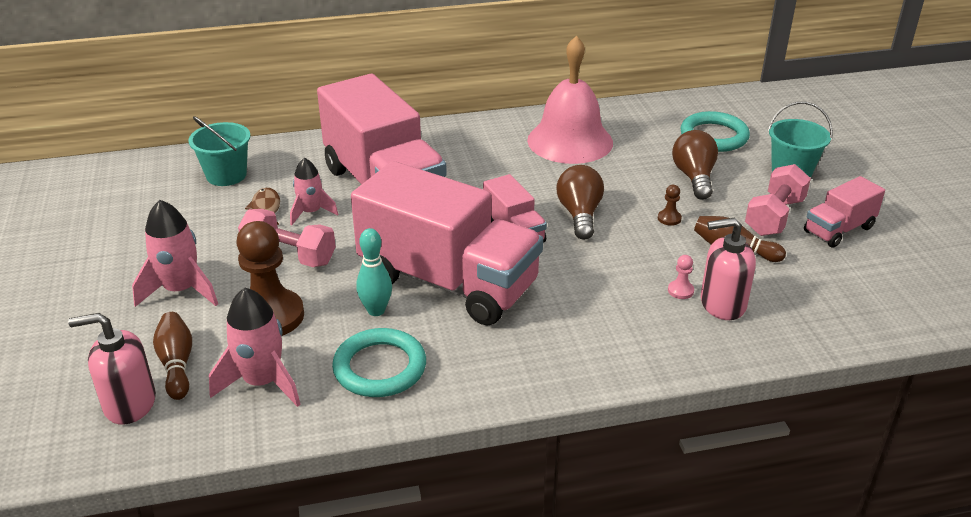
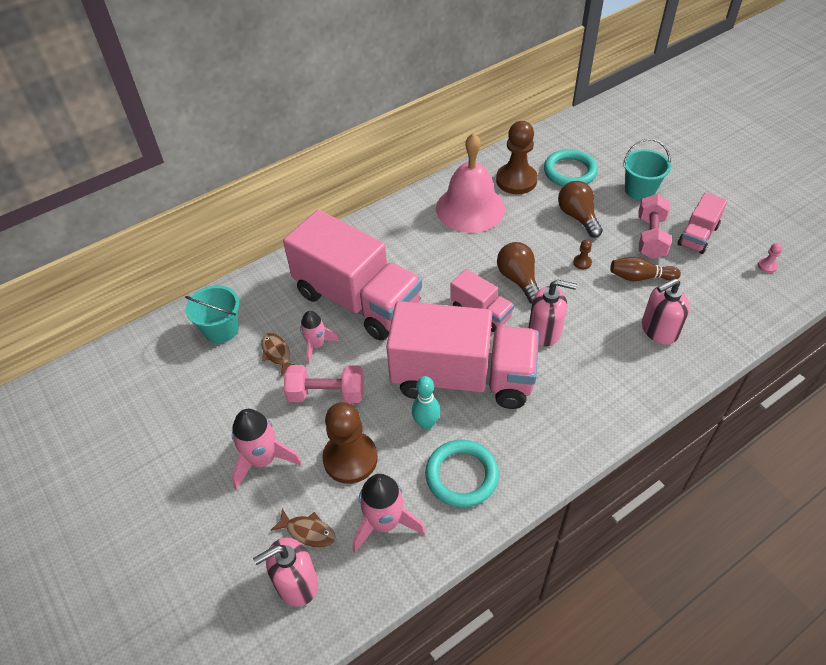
camera: 20 degrees left, 15 degrees up
brown bowling pin [153,312,192,400] -> brown fish [271,509,335,547]
pink pawn [668,255,694,299] -> pink pawn moved to [758,243,783,273]
none -> brown pawn [496,121,538,194]
none -> pink soap dispenser [529,279,577,347]

